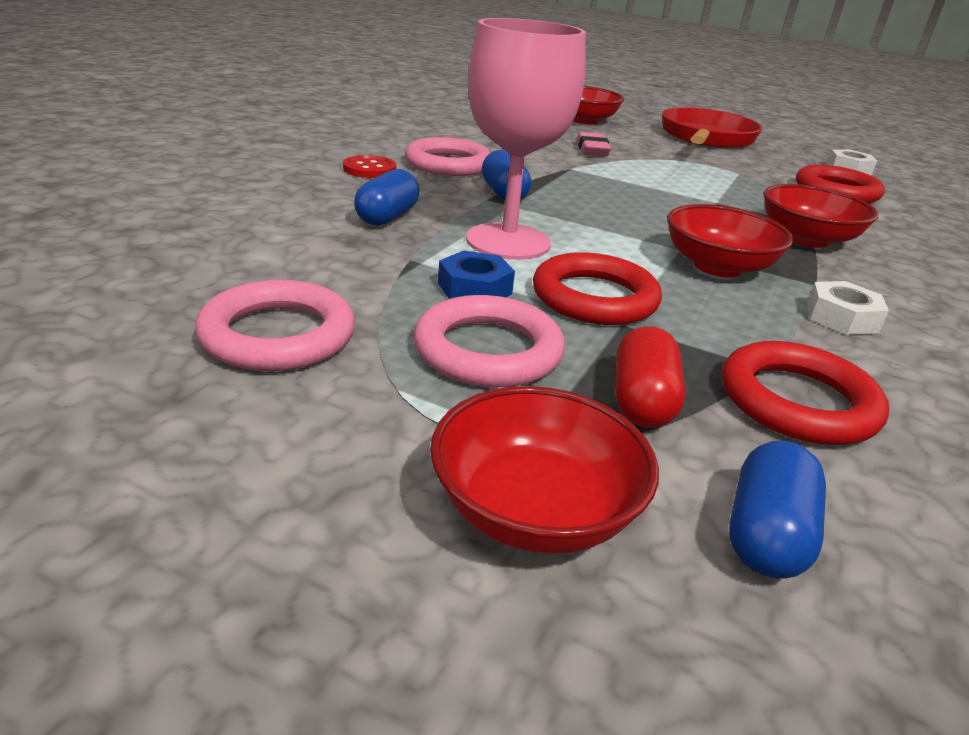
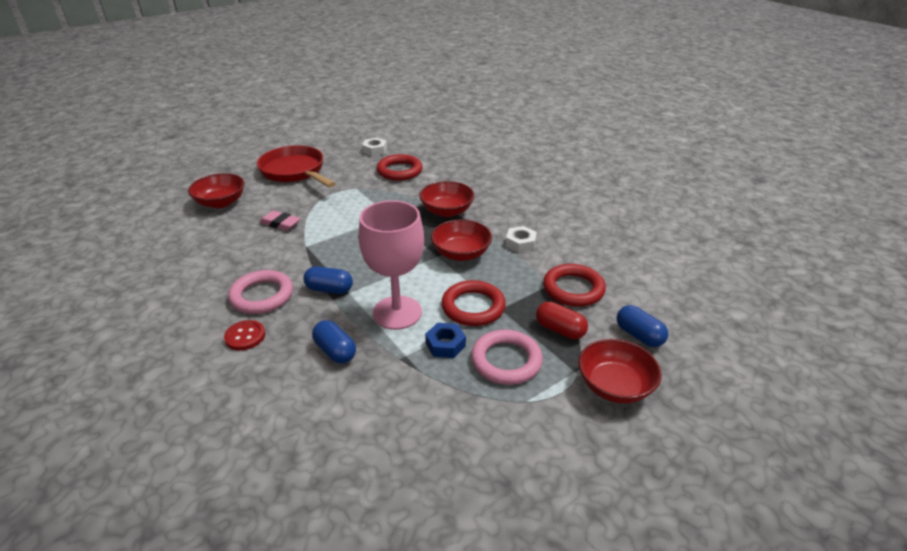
camera: 60 degrees left, 5 degrees up
pink ring [195,280,355,371] -> none

